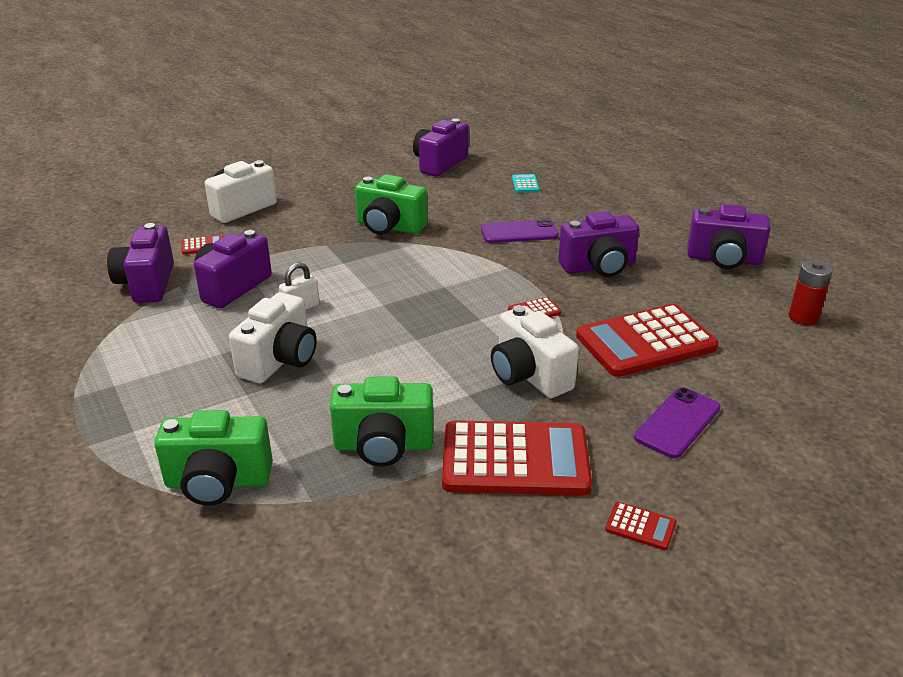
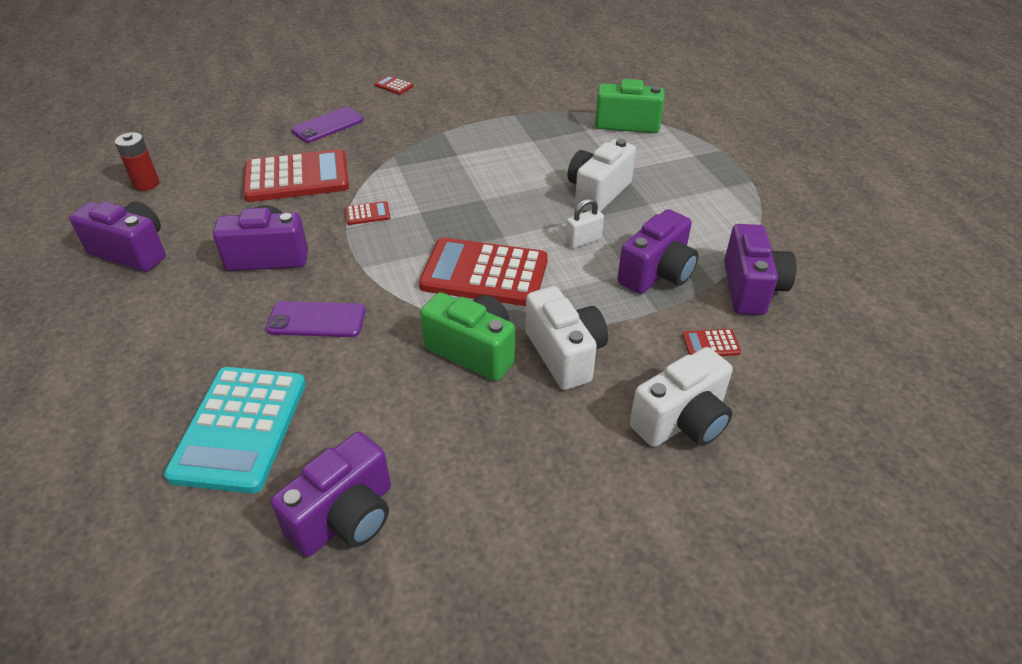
camera: 170 degrees left, 10 degrees up
green camera [330,377,433,467] -> none
red calculator [442,420,592,496] -> red calculator moved to [419,238,548,306]
white camera [491,305,579,398] -> white camera moved to [526,286,608,390]
turquoise calculator [512,174,540,192] -> turquoise calculator [164,367,306,493], size x2.49

